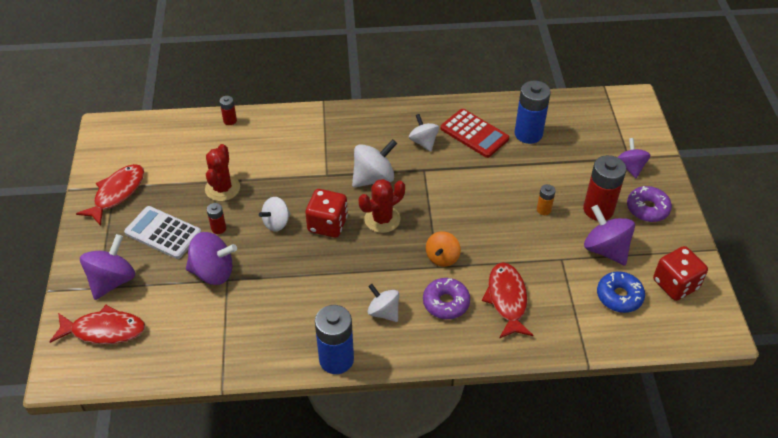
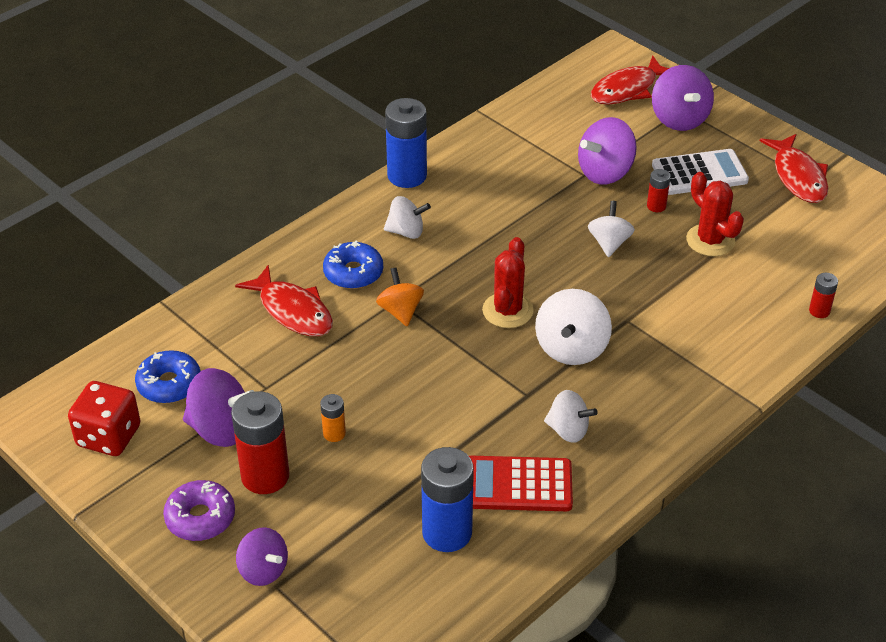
camera: 140 degrees right, 5 degrees down
red dice [305,189,348,238] -> none
purple donut [423,278,470,319] -> blue donut [323,241,383,289]

